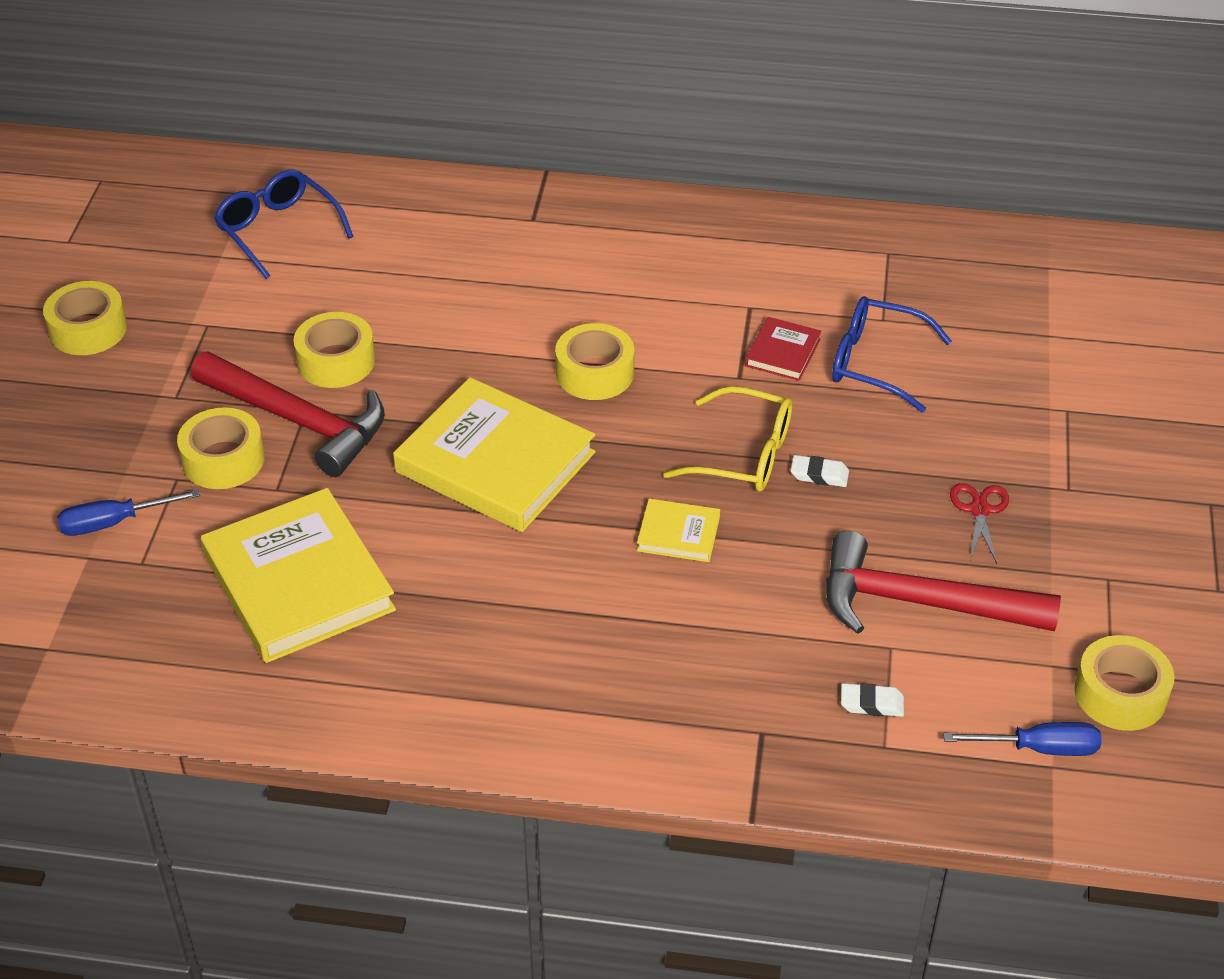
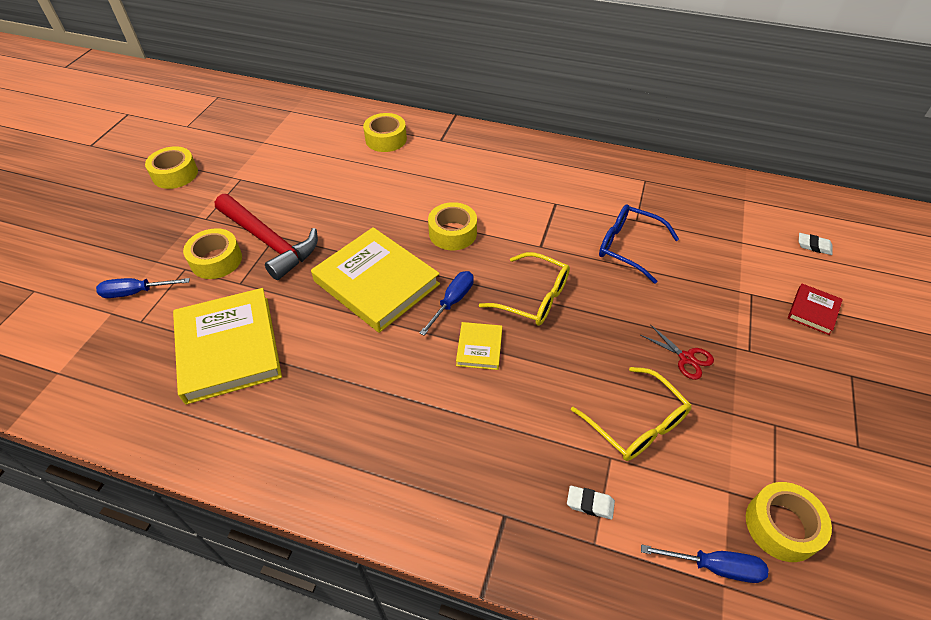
camera: 10 degrees right, 5 degrees up
blue glasses [214,169,354,279] -> none
yellow tape [294,312,375,388] -> yellow tape moved to [363,113,407,152]
yellow book [637,499,720,562] -> yellow book turned 75 degrees clockwise [456,322,502,370]
red book [745,317,821,381] -> red book moved to [788,284,843,335]
white eraser [791,455,849,487] -> white eraser moved to [799,233,833,255]
red hammer [826,531,1061,634] -> yellow glasses [571,367,691,461]
red scissors [950,483,1009,564] -> red scissors turned 120 degrees clockwise [641,324,714,380]
none -> blue screwdriver [420,271,474,336]

